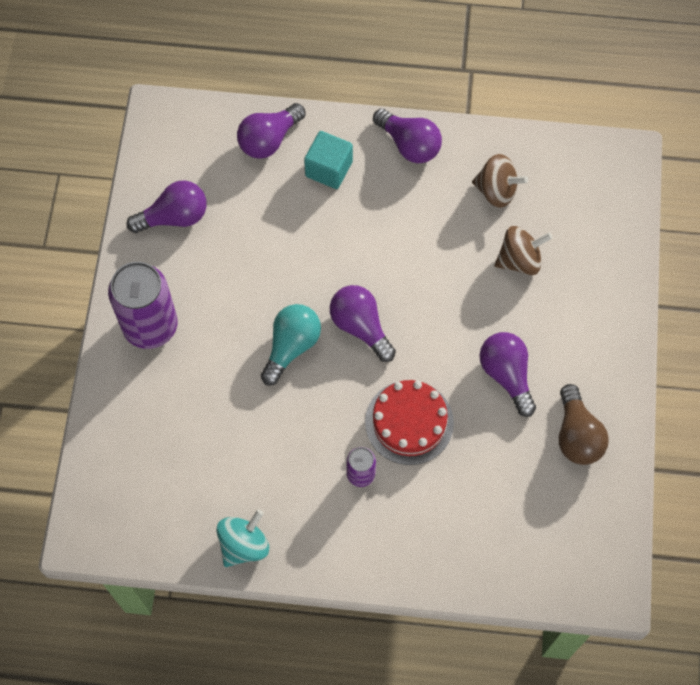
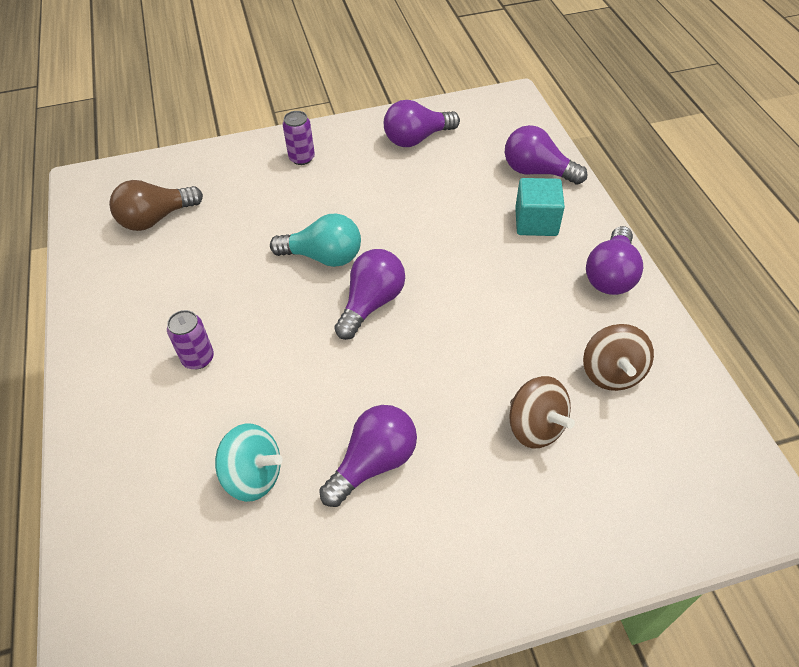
camera: 70 degrees right, 15 degrees down
purple can [108,262,178,349] -> purple can [282,111,315,165], size x0.49
purple light bulb [127,180,207,233] -> purple light bulb turned 105 degrees clockwise [384,100,460,147]
turquoise spinning top [217,509,269,567] -> turquoise spinning top moved to [215,423,283,502]
red cake [365,380,454,465] -> none
brown light bulb [559,384,609,465] -> brown light bulb moved to [109,180,203,231]

